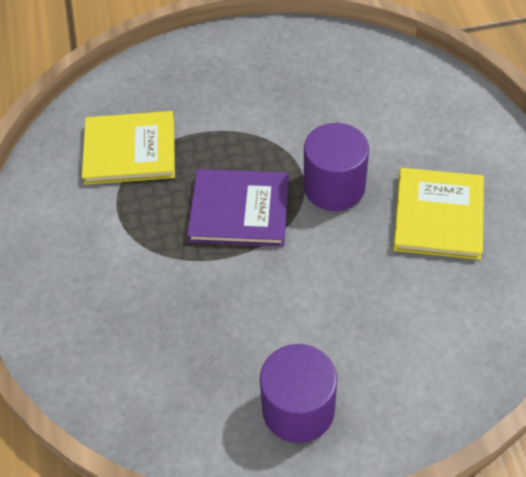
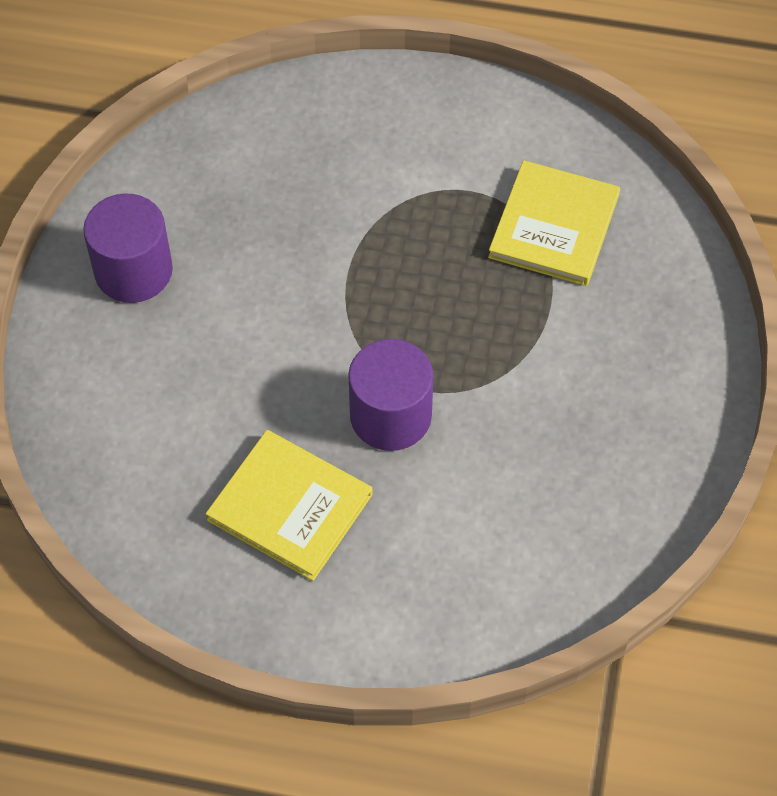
camera: 110 degrees right, 5 degrees up
purple book [187,169,289,246] -> none

